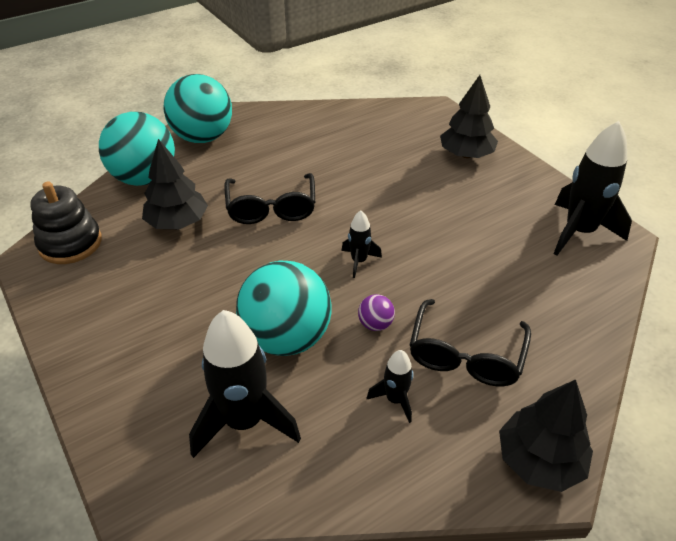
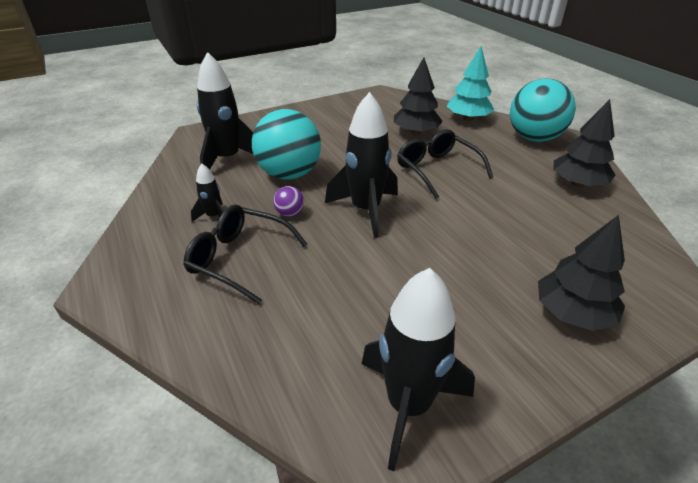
camera: 95 degrees right, 5 degrees down
black stacking toy [30,181,102,264] -> none
turquoise ball [99,112,175,186] -> turquoise tree [447,46,494,121]
black glasses [224,173,315,224] -> black glasses turned 60 degrees clockwise [397,129,493,199]
black rocket [341,211,382,278] -> black rocket [325,92,398,238], size x2.02
black tree [499,379,593,492] -> black tree moved to [554,99,615,187]

